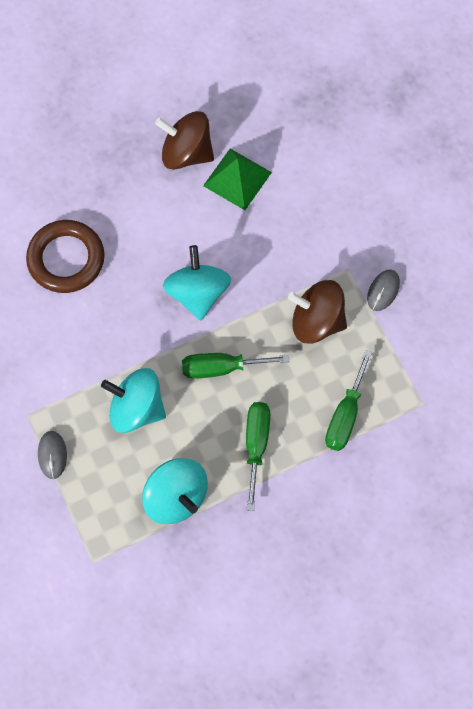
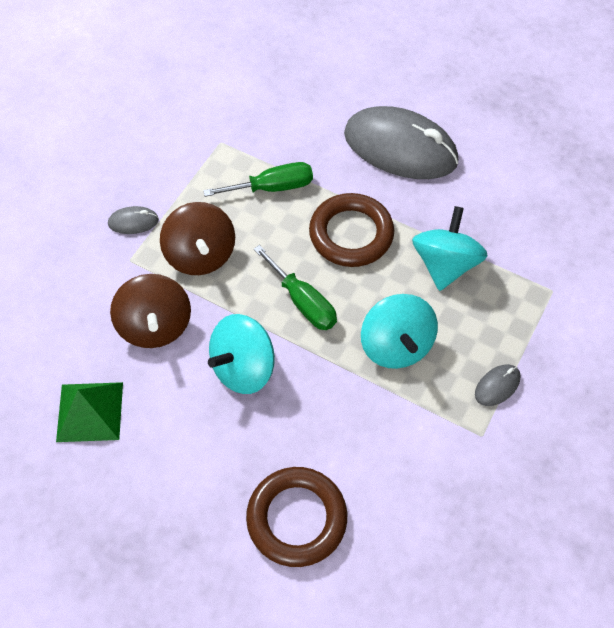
camera: 125 degrees left, 10 degrees down
brown spinning top [155,111,214,170] -> brown spinning top moved to [110,274,191,348]
green screwdriver [246,402,270,511] -> brown ring [309,193,394,267]
none -> grey mouse [344,106,458,179]

